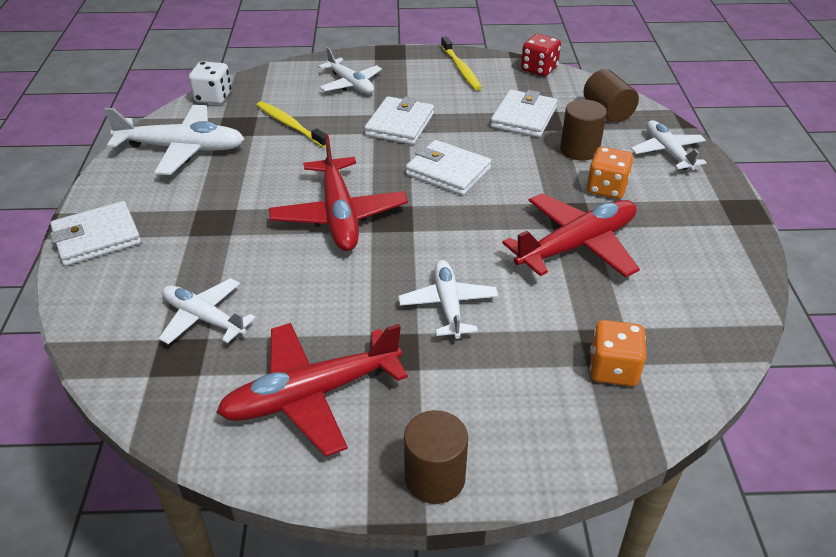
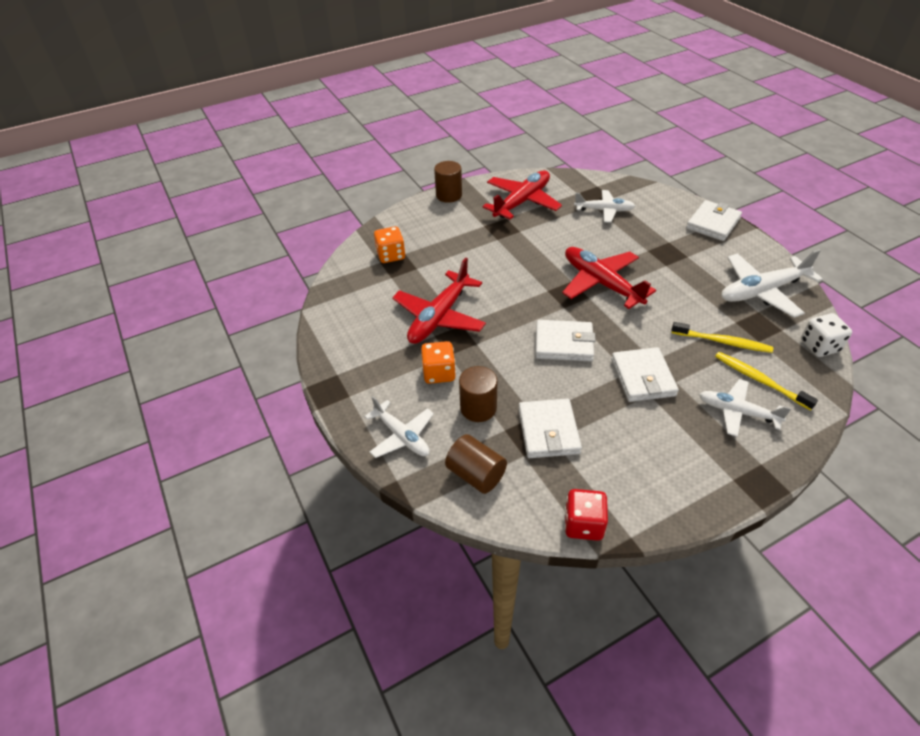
camera: 155 degrees right, 5 degrees up
white plane [398,260,498,339] -> none
yellow toothbrush [441,36,482,90] -> yellow toothbrush moved to [715,352,818,410]

